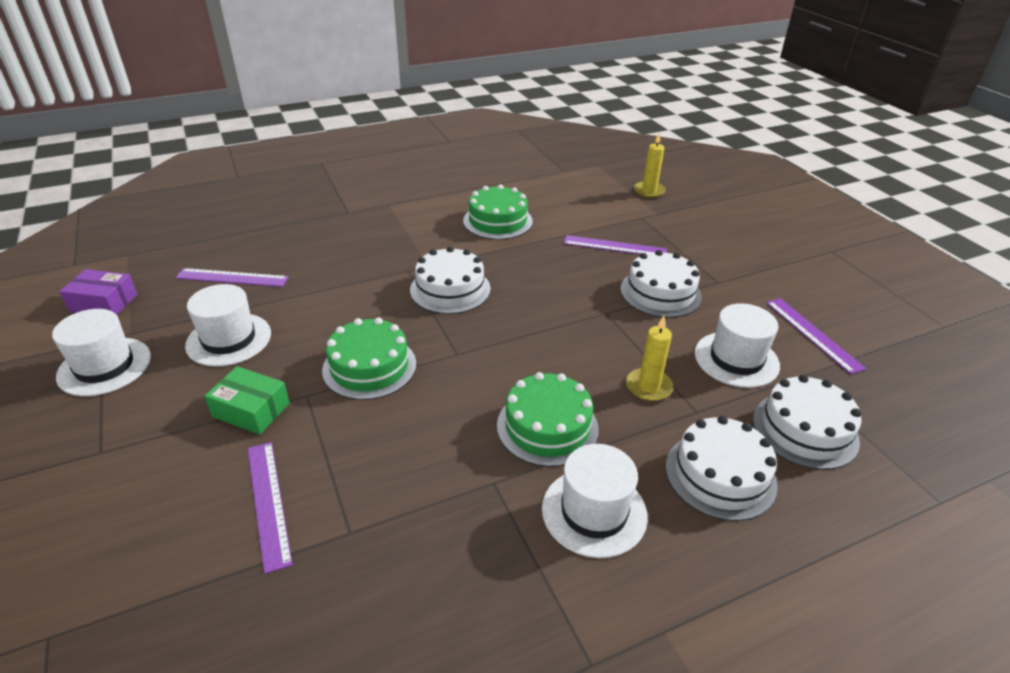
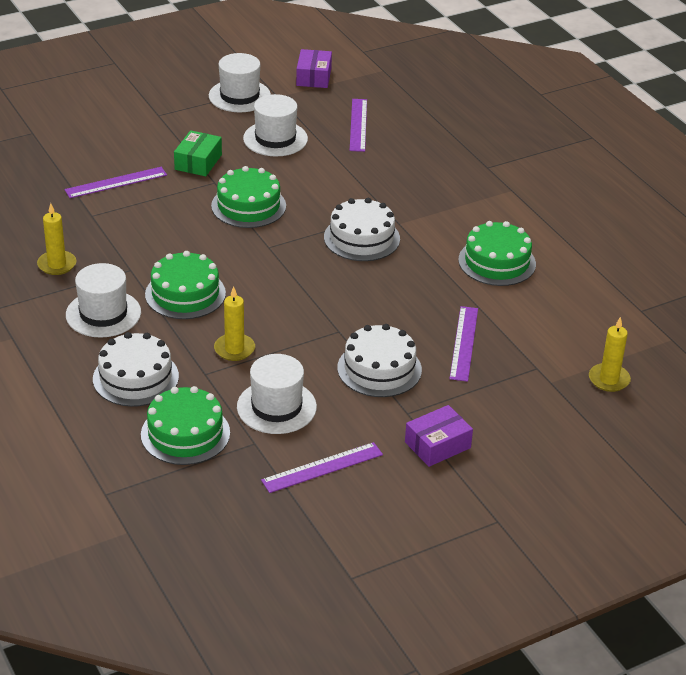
camera: 85 degrees right, 0 degrees up
white cake [753,375,862,470] -> green cake [141,386,230,465]
none -> yellow candle [37,203,76,275]
none -> purple box [405,405,473,467]

